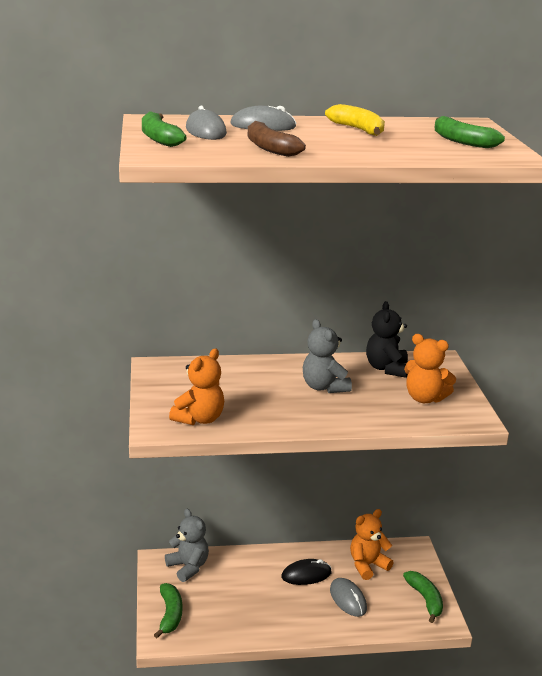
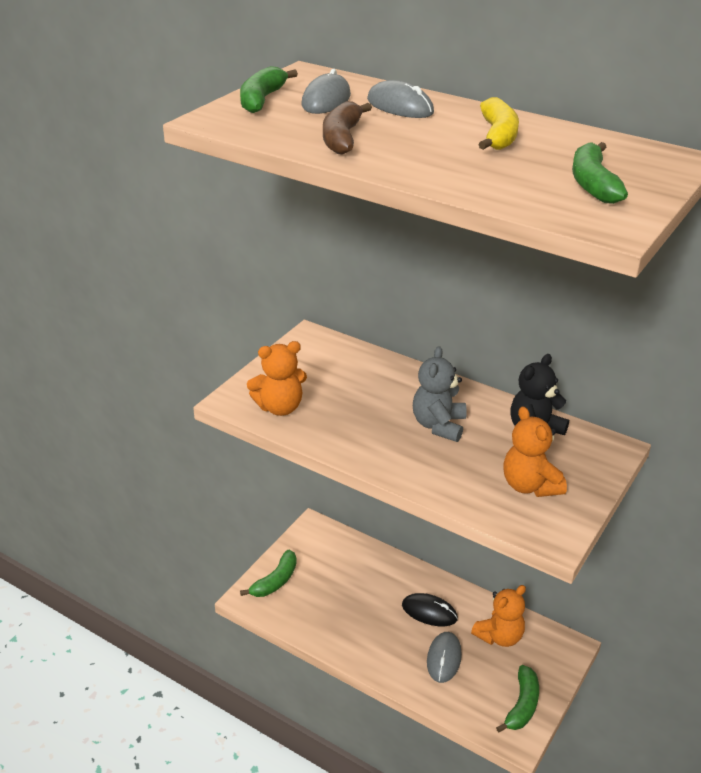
camera: 40 degrees right, 10 degrees up
grey teddy bear [165,509,209,582] -> none
orange teddy bear [350,509,394,580] -> orange teddy bear turned 135 degrees clockwise [471,585,526,647]

